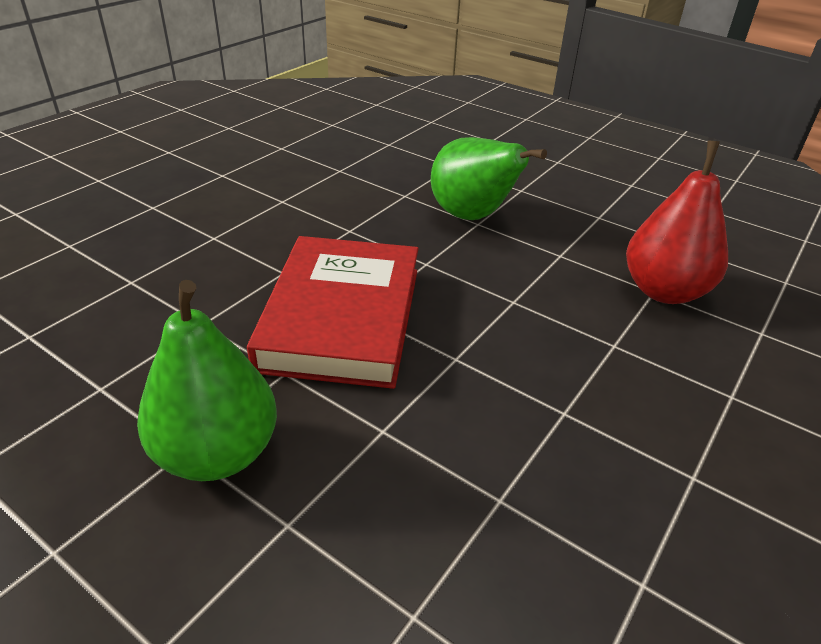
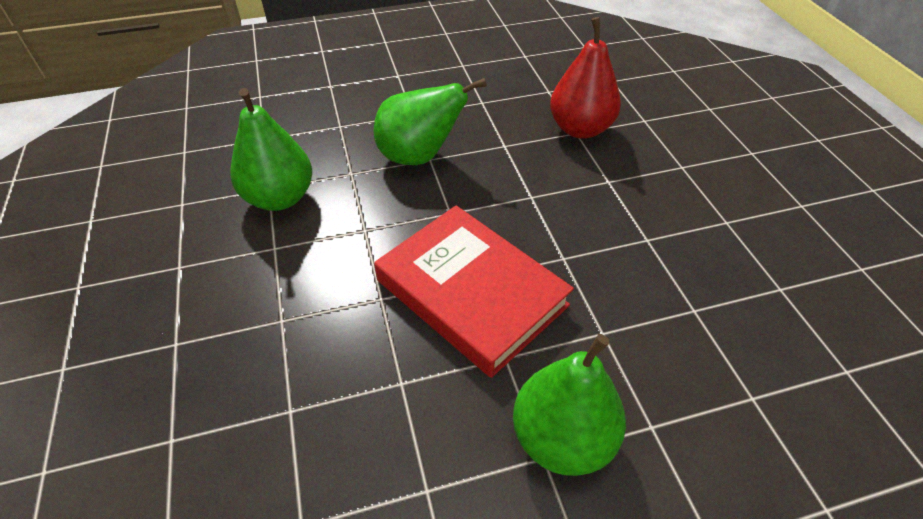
camera: 50 degrees left, 10 degrees up
none -> green pear [230,88,312,211]

